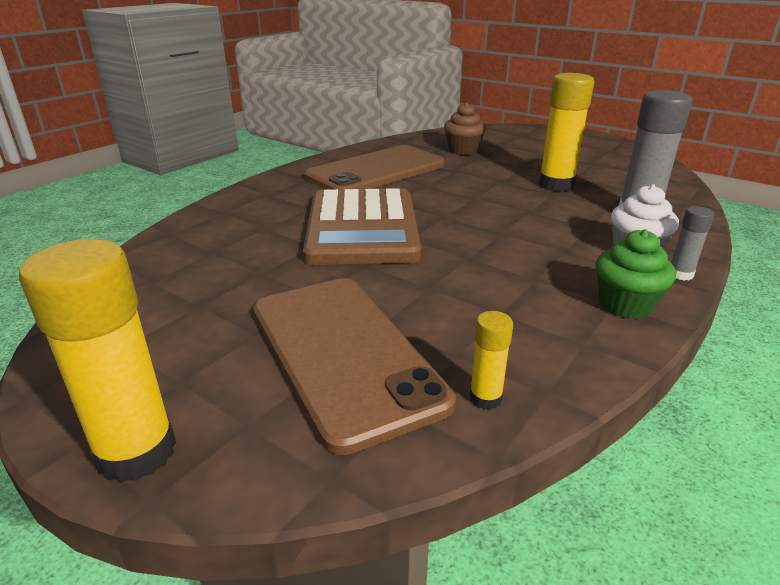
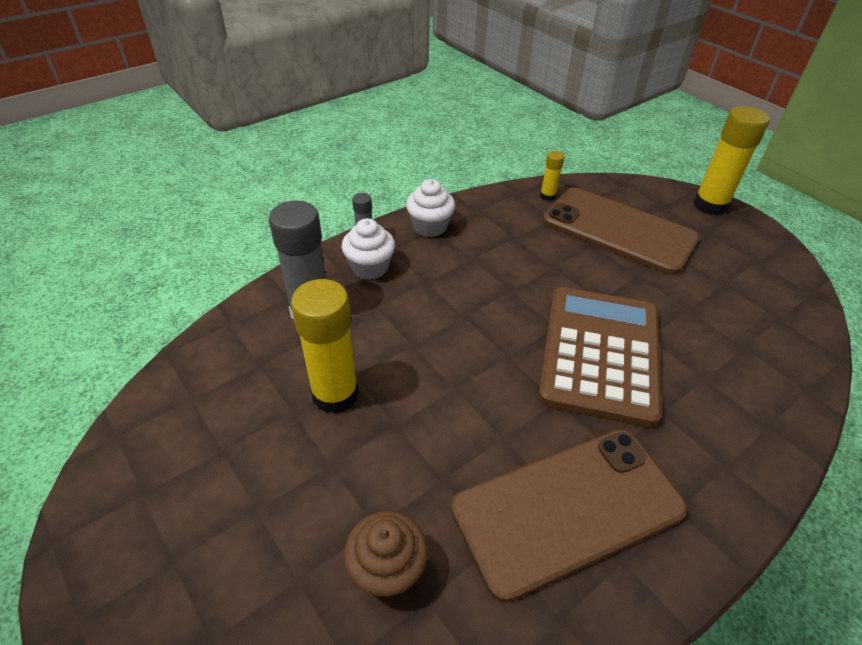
camera: 165 degrees left, 15 degrees up
brown phone [253,278,456,455] -> brown phone turned 45 degrees counterclockwise [543,187,699,275]
green cupcake [596,229,676,319] -> white cupcake [406,179,455,237]

